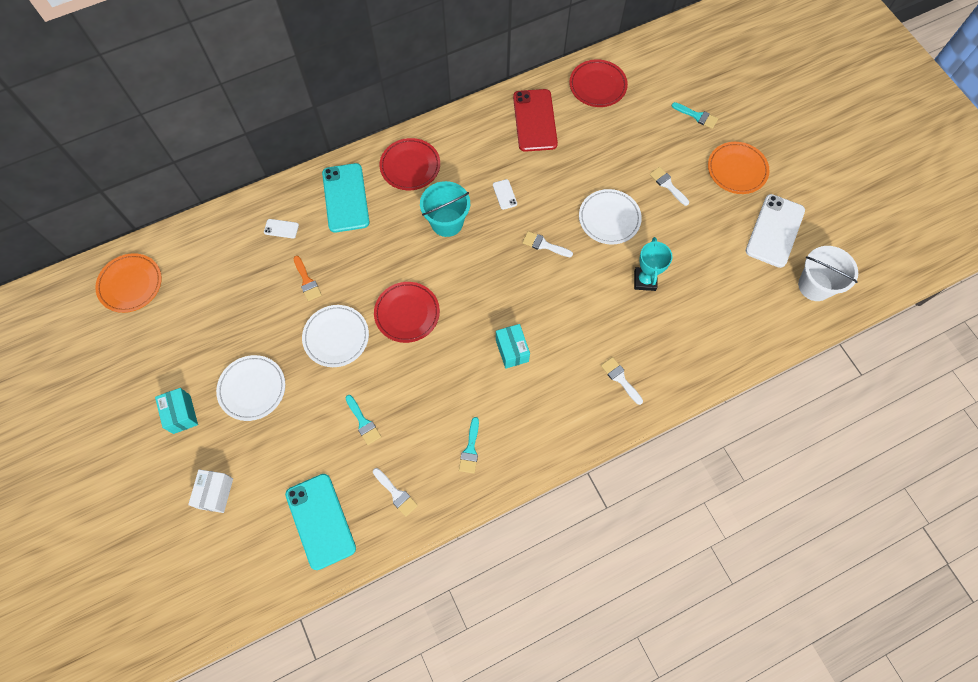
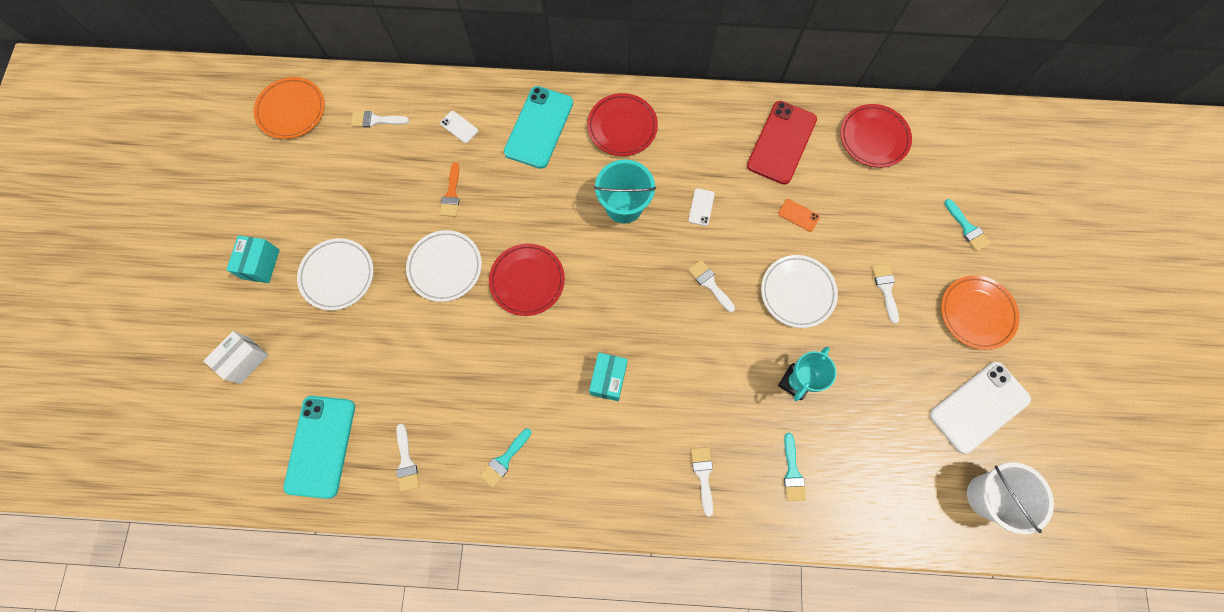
camera: 30 degrees right, 5 degrees up
turquoise brush [346,395,381,445] -> turquoise brush moved to [784,433,806,501]
none -> white brush [351,111,409,127]
none -> orange phone [778,199,820,232]

